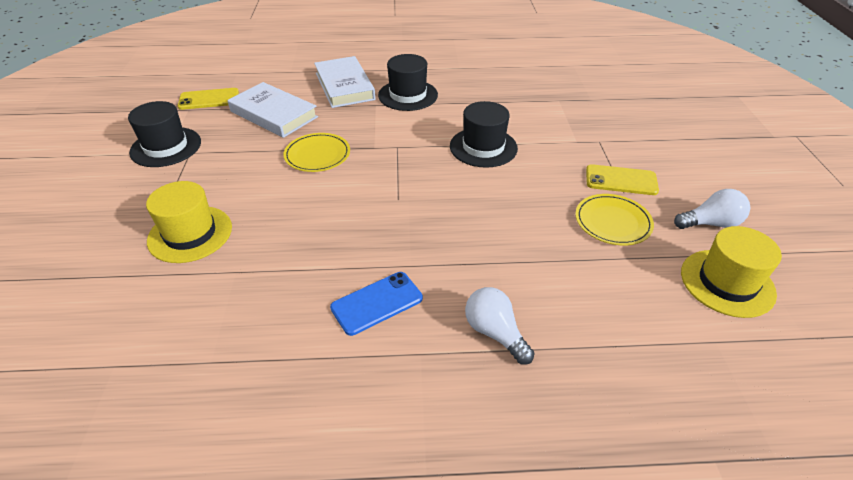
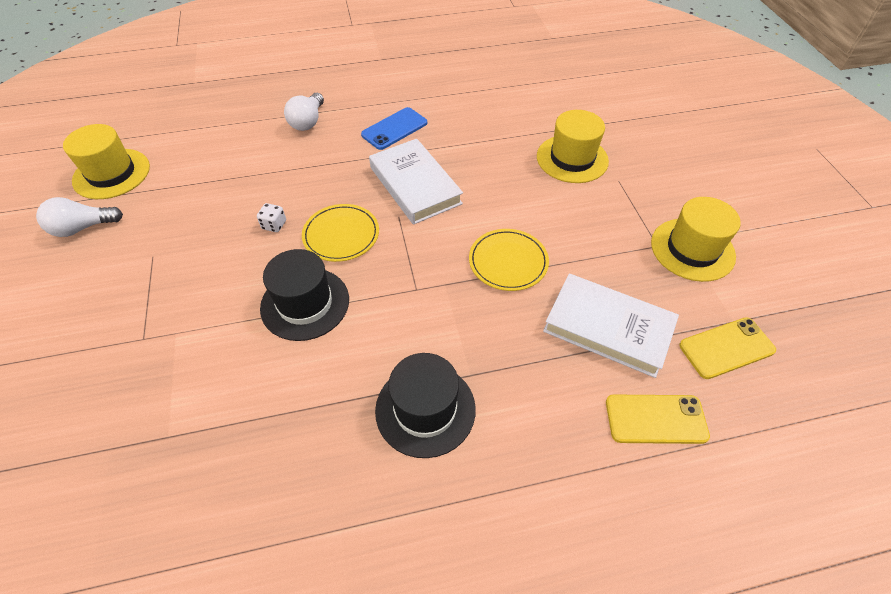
camera: 170 degrees right, 10 degrees up
black hat [128,101,201,167] -> yellow hat [651,197,741,282]
white book [314,56,375,108] -> white book moved to [369,139,463,225]
white light bulb [465,287,535,365] -> white light bulb turned 60 degrees clockwise [284,93,324,131]
yellow plate [575,194,654,245] -> yellow plate moved to [302,204,379,262]
yellow phone [586,164,659,195] -> yellow phone moved to [606,395,710,444]
none -> white dice [257,203,286,232]

